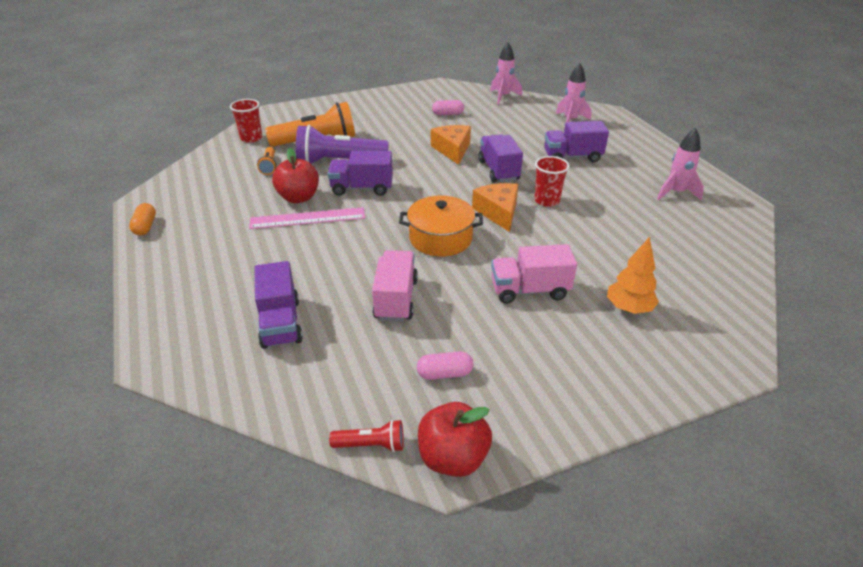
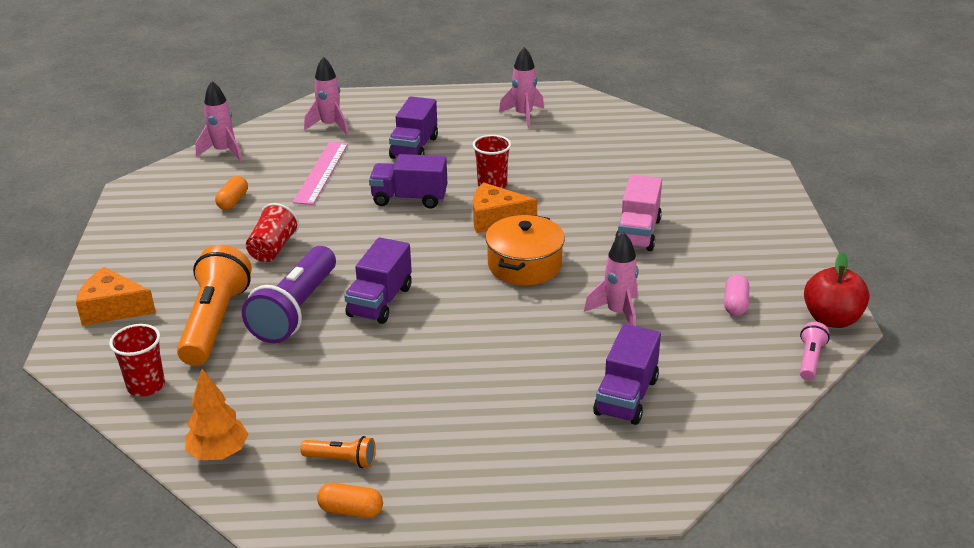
camera: 70 degrees left, 5 degrees down
pink ruler [249,207,365,229] -> pink ruler moved to [293,142,348,205]
purple truck [255,261,303,349] -> purple truck turned 105 degrees clockwise [593,324,661,425]
orange flashlight [257,147,276,175] -> orange flashlight moved to [301,436,376,468]
red apple [272,148,319,203] -> none
red flashlight [329,420,404,452] -> pink flashlight [800,322,830,380]
pink truck [372,250,418,322] -> pink rocket [584,232,638,326]
orange cheese [431,125,471,165] -> orange cheese moved to [76,267,156,326]
pink capsule [432,100,464,115] -> orange capsule [215,176,248,210]
orange tree [607,237,659,314] -> orange tree moved to [185,369,249,460]
none -> red cup [246,203,299,262]

